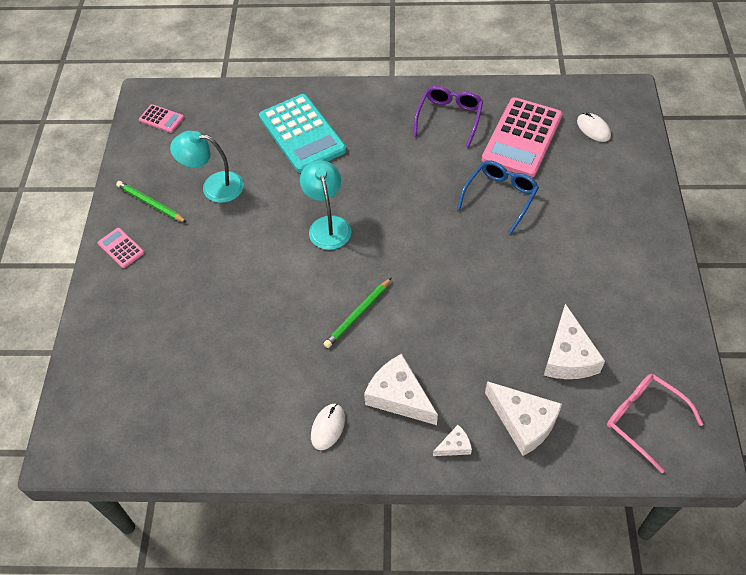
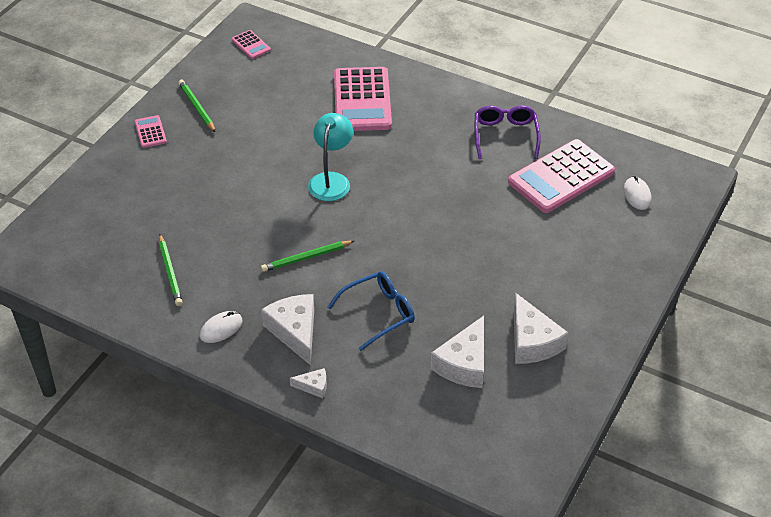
camera: 25 degrees right, 10 degrees down
turquoise lamp [170,131,244,203] -> none
turquoise calculator [259,94,346,173] -> pink calculator [334,67,392,131]
purple glasses [413,86,483,147] -> purple glasses turned 45 degrees counterclockwise [475,105,541,159]
blue glasses [456,160,539,234] -> blue glasses moved to [327,272,415,351]
white cheese [485,381,562,456] -> white cheese moved to [514,293,569,364]
pink glasses [607,374,703,473] -> none
none -> green pencil [159,234,183,306]

